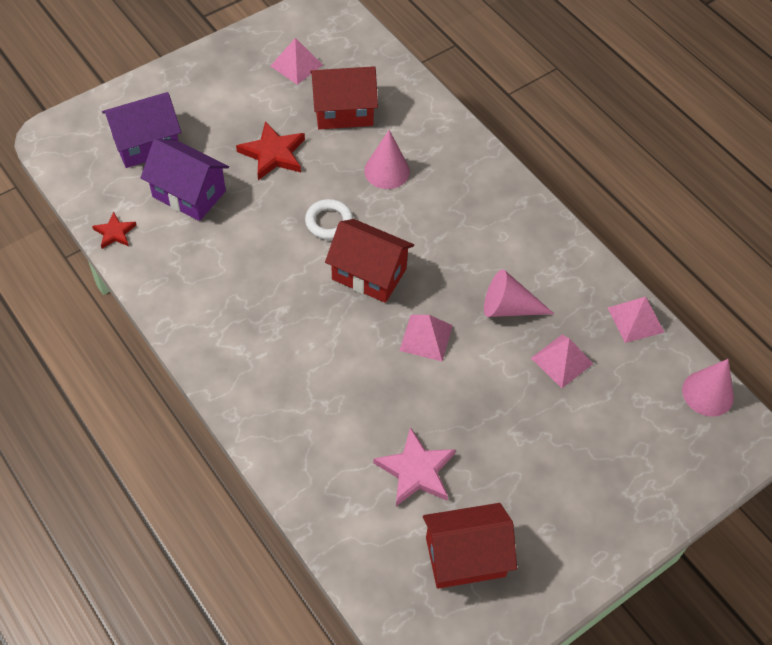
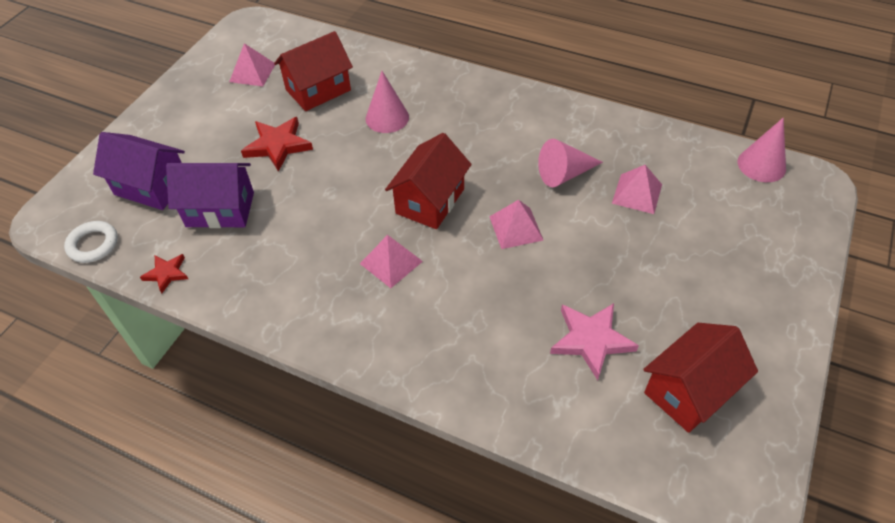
camera: 25 degrees left, 5 degrees down
purple house [102,92,181,168] -> purple house turned 75 degrees clockwise [93,132,185,210]
white ring [305,199,353,240] -> white ring moved to [64,221,118,263]
red house [325,219,414,303] -> red house turned 60 degrees counterclockwise [385,133,472,229]
pink pyramid [608,297,665,343] -> pink pyramid moved to [360,235,423,288]

